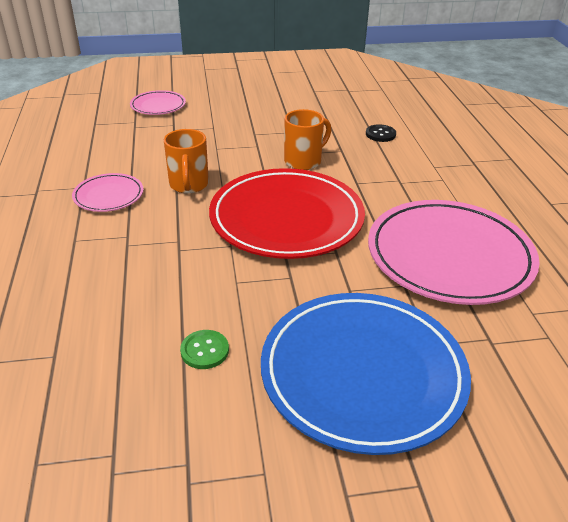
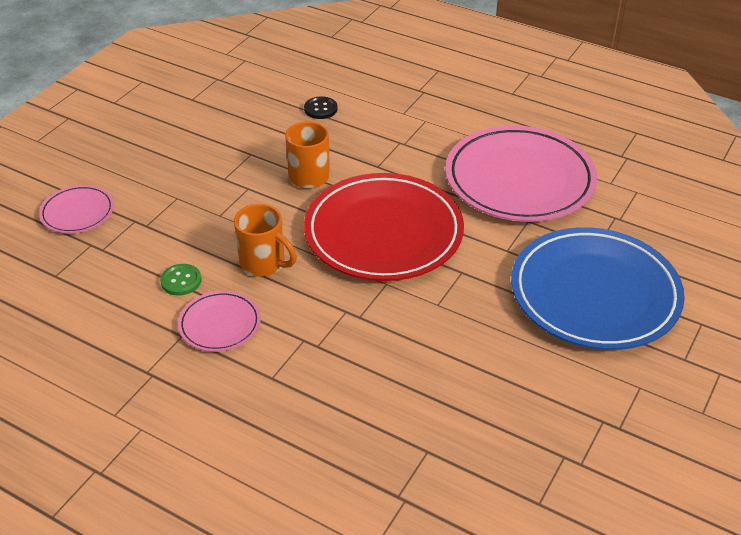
camera: 50 degrees left, 5 degrees up
green button [180,330,229,369] -> green button moved to [160,264,202,295]

